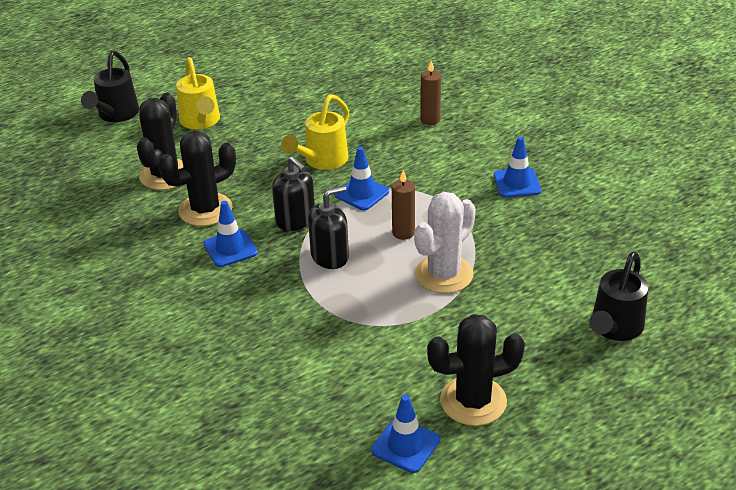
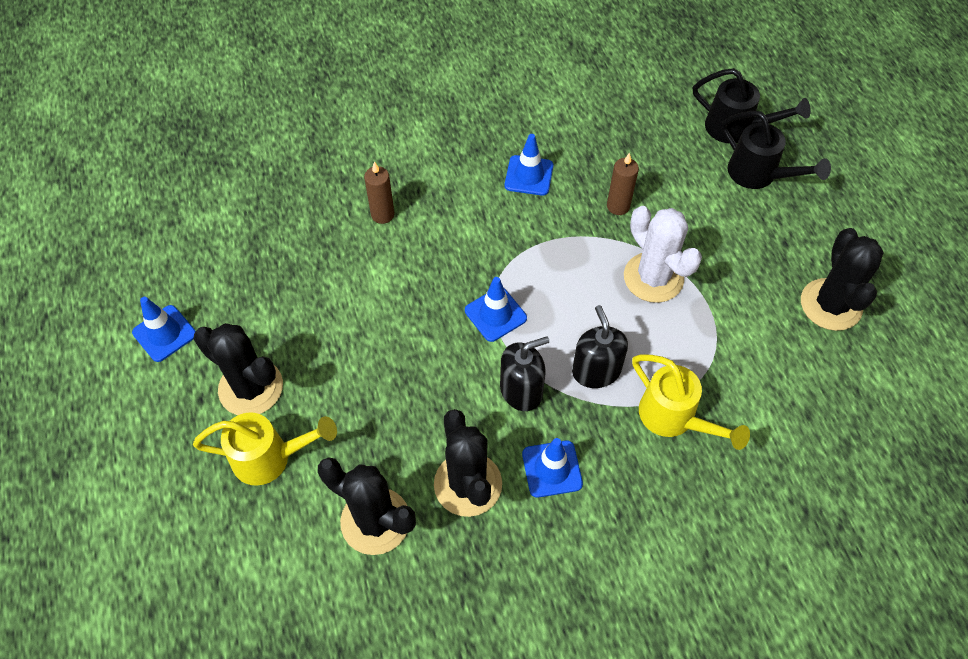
camera: 75 degrees left, 20 degrees up
black watering can [81,51,139,122] -> black watering can moved to [693,68,811,143]
yellow watering can [281,94,349,170] -> yellow watering can moved to [632,354,750,450]
blue traffic cone [371,394,440,473] -> blue traffic cone moved to [132,297,196,362]
brown candle [392,170,415,240] -> brown candle moved to [607,153,639,215]
none -> black cactus [194,323,283,415]

